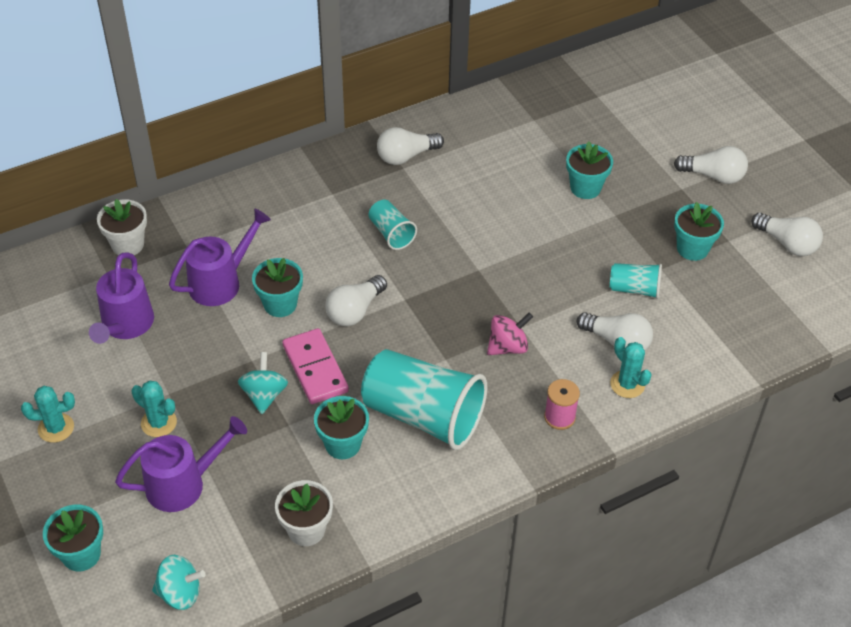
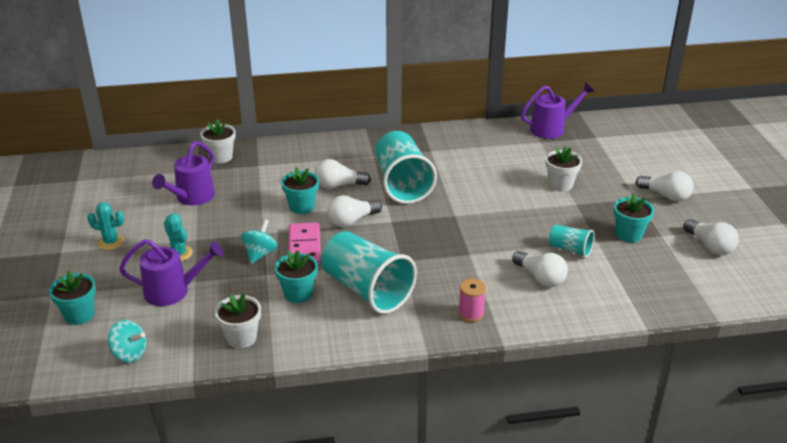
camera: 20 degrees right, 15 degrees down
purple watering can [169,209,271,306] -> purple watering can moved to [521,82,594,139]
turquoise cup [368,200,417,250] -> turquoise cup [376,131,437,204], size x2.05
white light bulb [377,127,444,165] -> white light bulb moved to [314,159,371,189]
pink spinning top [487,313,533,355] -> none
turquoise flower pot [566,142,613,199] -> white flower pot [545,146,582,192]
turquoise cactus [610,337,652,398] -> none

